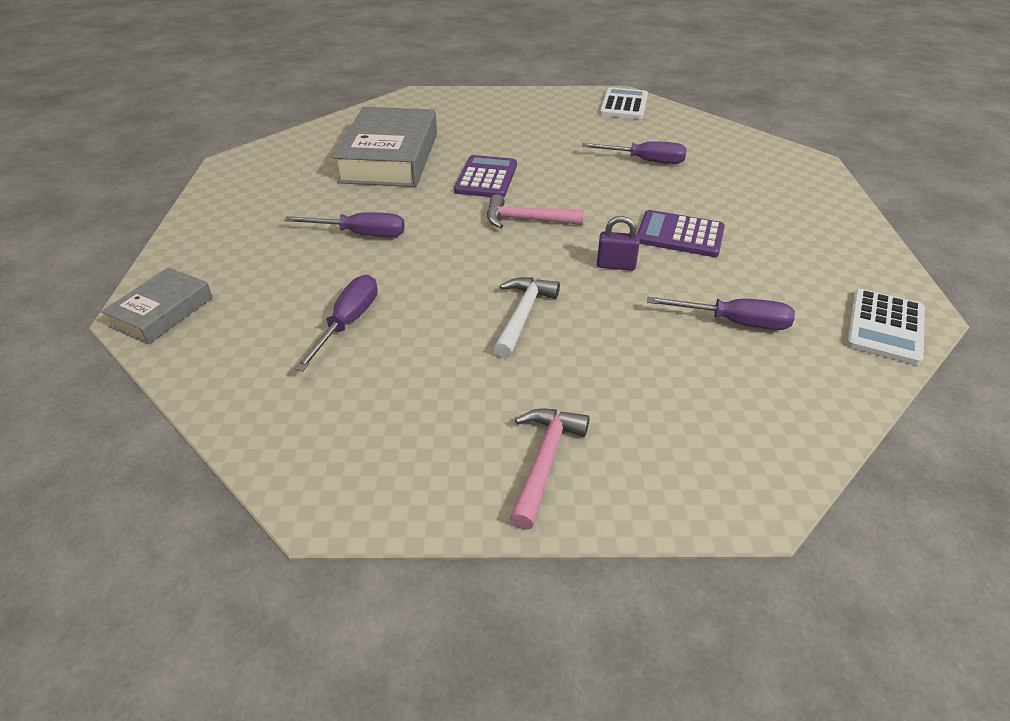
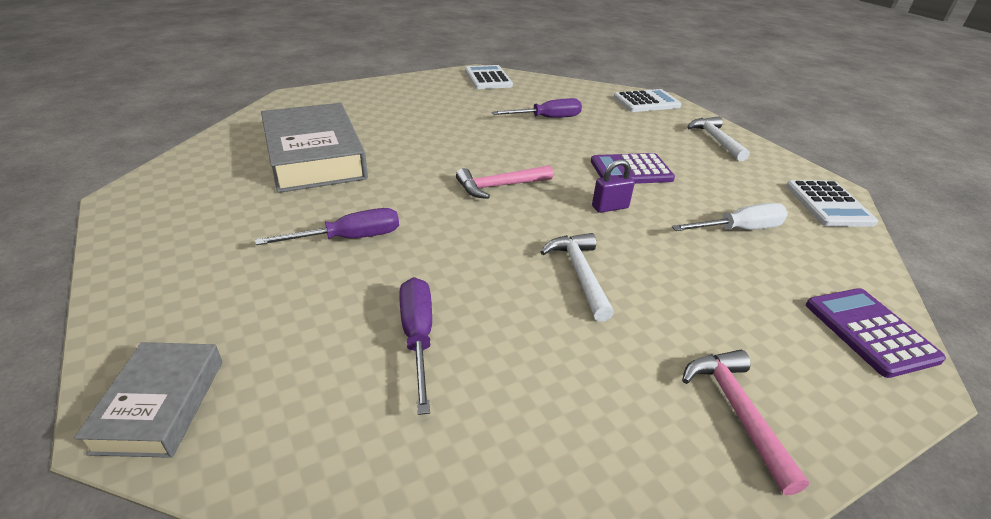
camera: 30 degrees left, 5 degrees down
purple calculator [454,155,517,198] -> purple calculator moved to [806,288,946,378]
purple screwdriver [647,297,795,330] -> white screwdriver [672,203,788,231]
none -> white calculator [614,89,682,112]
none -> white hammer [687,116,750,161]

